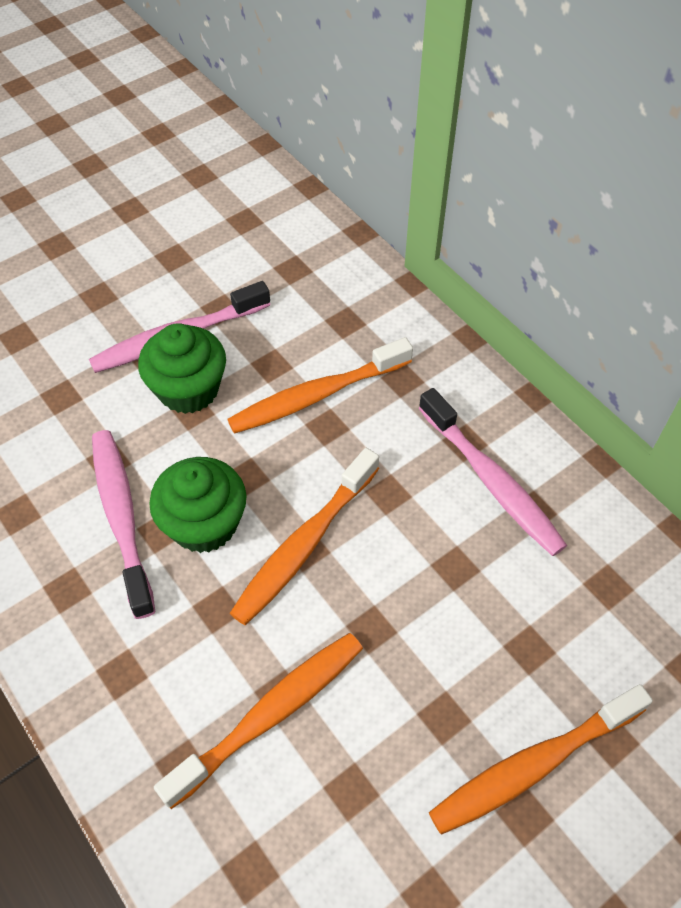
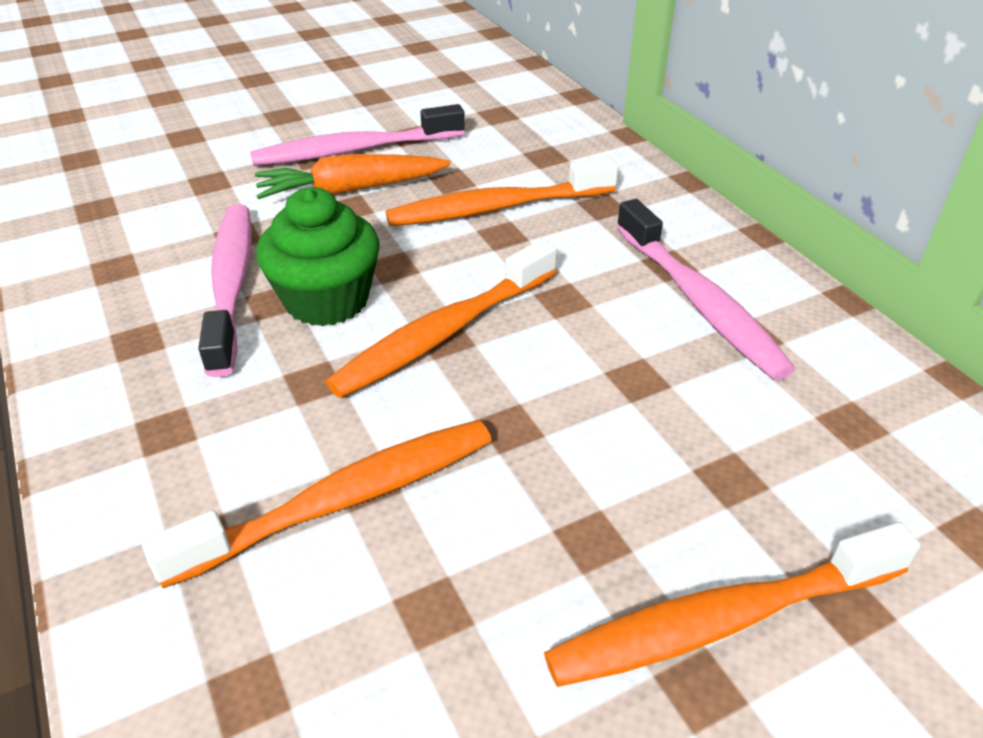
camera: 10 degrees right, 15 degrees down
green cupcake [138,323,226,414] -> orange carrot [255,154,451,199]

